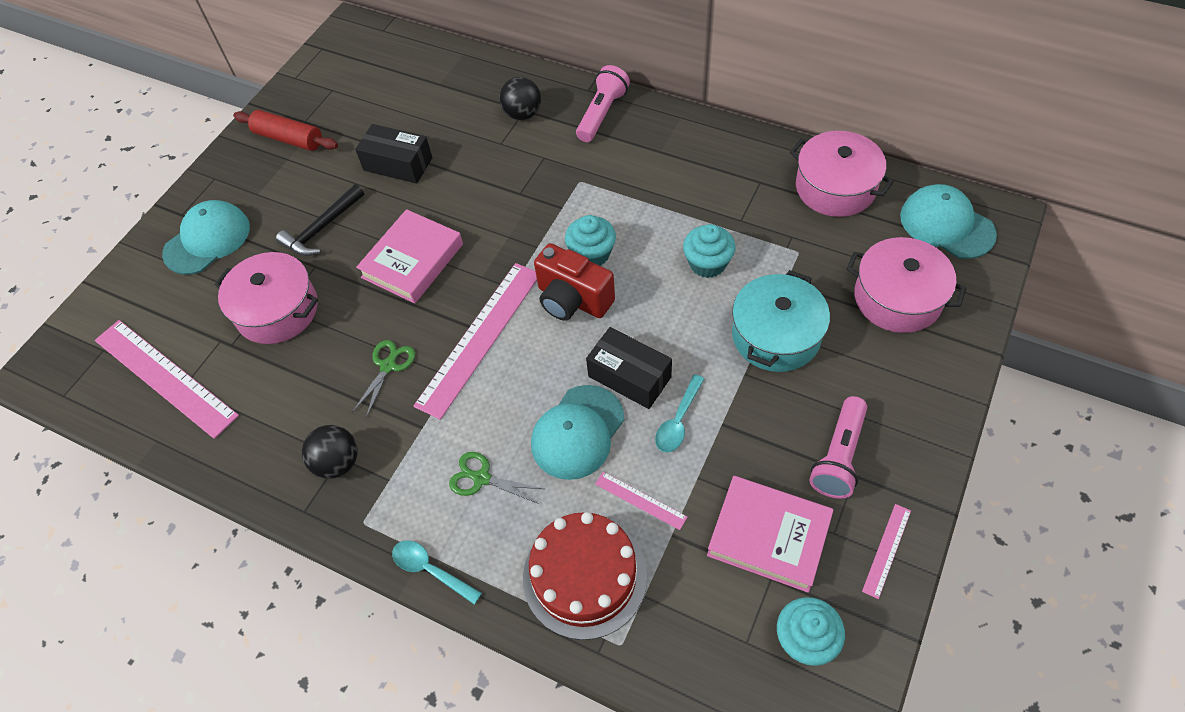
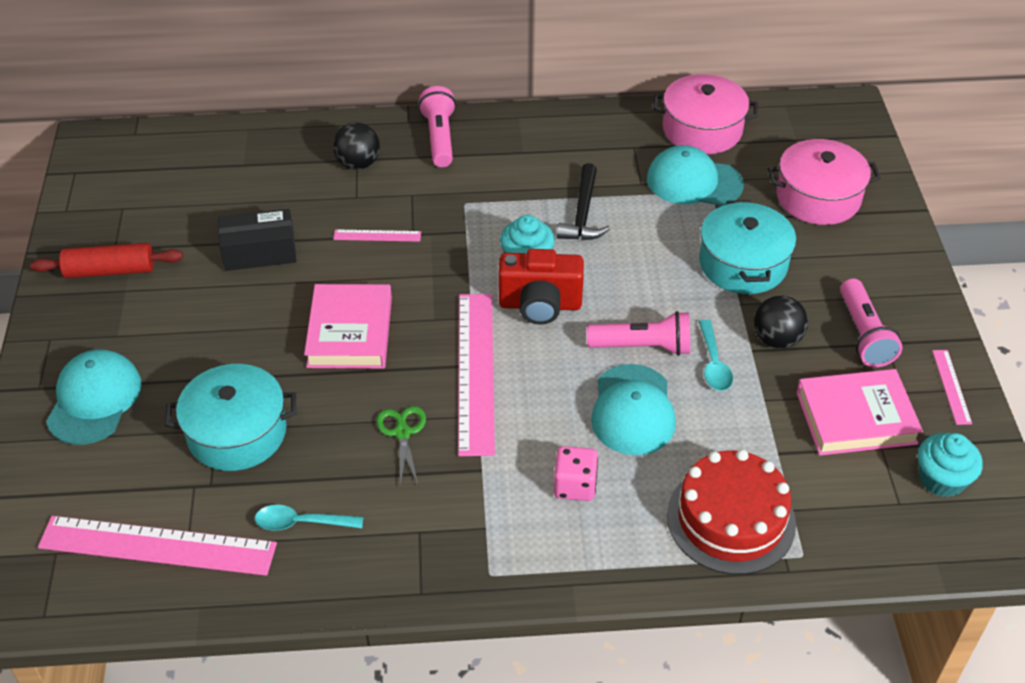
camera: 35 degrees left, 10 degrees down
pink pot [215,252,318,344] -> turquoise pot [165,364,296,471]
black hammer [276,184,364,256] -> black hammer moved to [557,163,610,240]
black ball [302,425,357,479] -> black ball moved to [754,296,808,349]
turquoise spoon [392,540,482,605] -> turquoise spoon moved to [255,505,363,531]
green scissors [449,452,543,504] -> pink dice [554,446,598,501]
black box [586,327,672,409] -> pink flashlight [587,311,690,356]
pink ruler [595,472,687,530] -> pink ruler moved to [333,229,421,242]
turquoise cupcake [683,224,735,278] -> none
turquoise cap [900,184,997,259] -> turquoise cap moved to [647,145,744,206]

